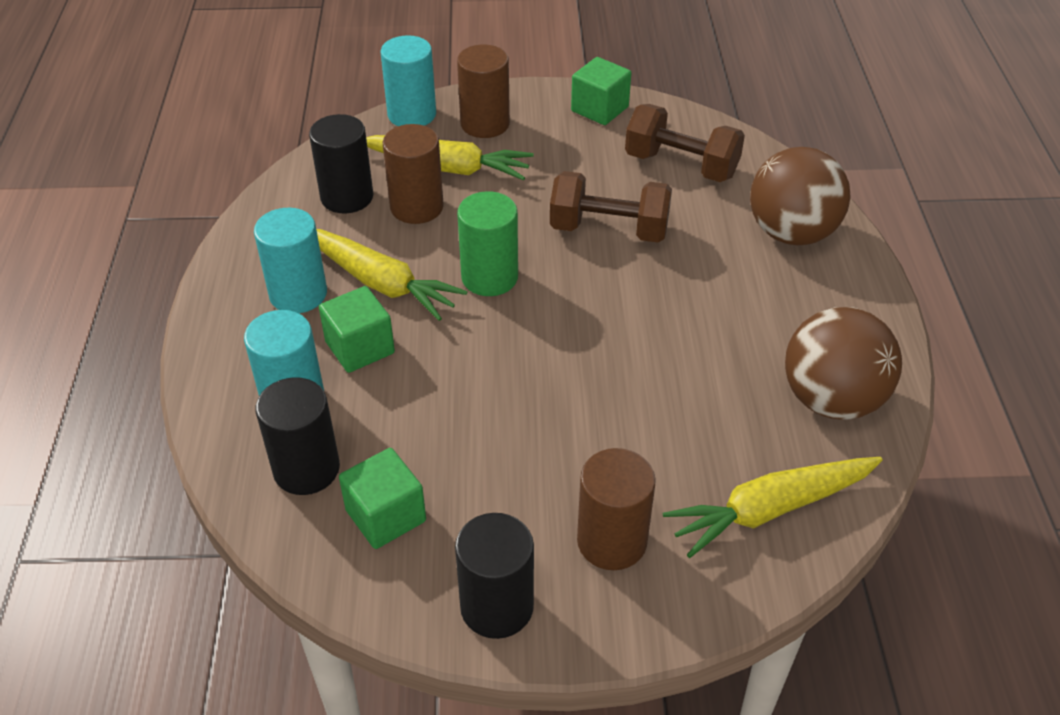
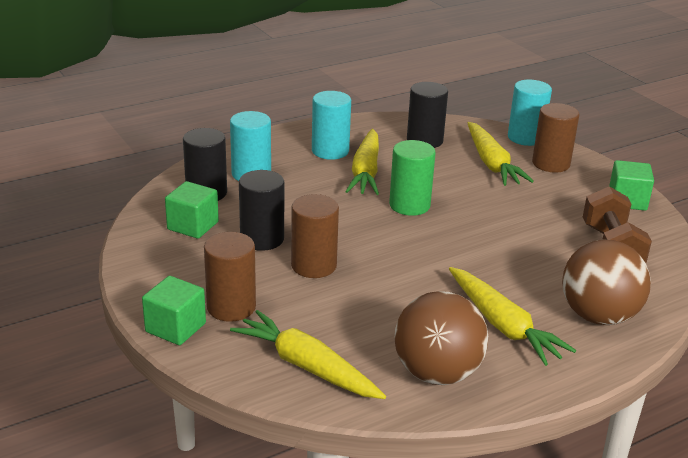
camera: 60 degrees right, 15 degrees down
green cube [319,286,395,373] -> green cube moved to [142,276,206,345]
brown cylinder [383,124,444,224] -> brown cylinder moved to [291,194,339,278]
black cylinder [455,513,534,639] -> black cylinder moved to [239,170,284,251]
brown dumbbell [550,171,672,243] -> none
none -> yellow carrot [449,267,576,366]

